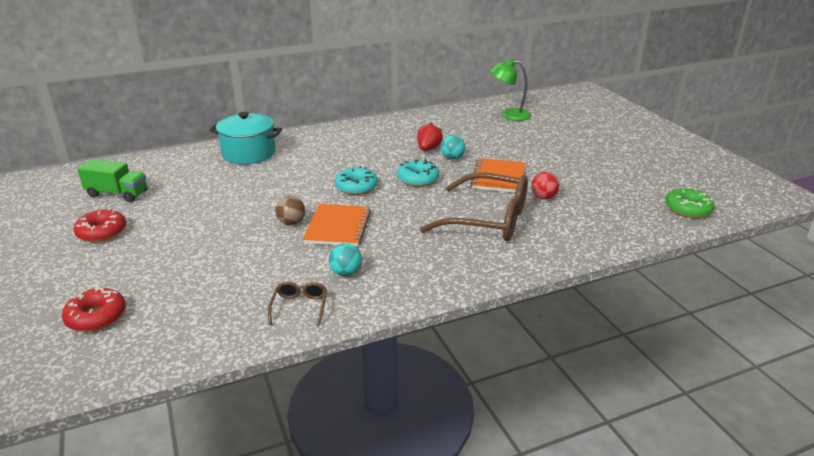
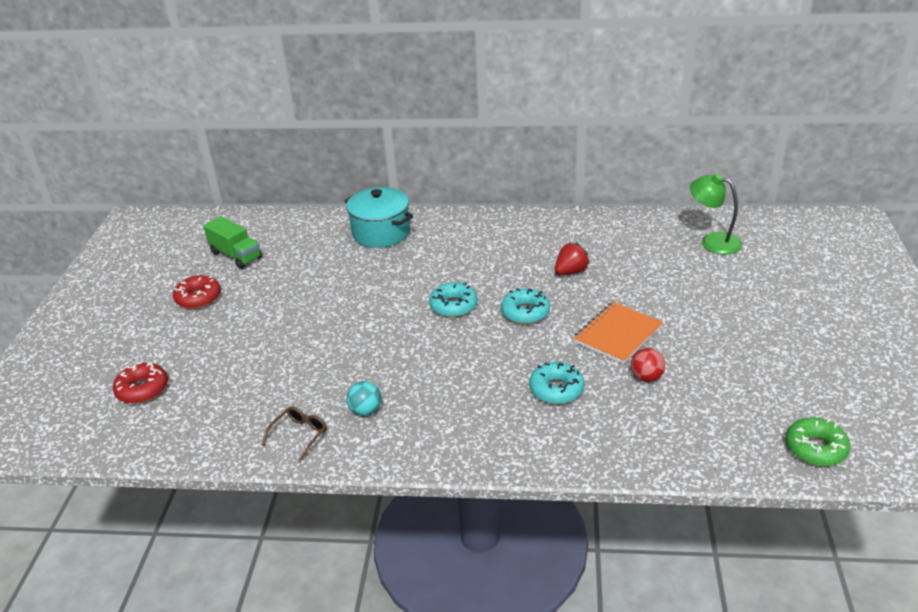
camera: 30 degrees right, 5 degrees up
brown ball [275,196,305,225] -> none
orange notebook [303,204,371,247] -> none
brown glasses [420,173,528,241] -> turquoise donut [529,362,585,404]
turquoise ball [441,135,465,160] -> none

